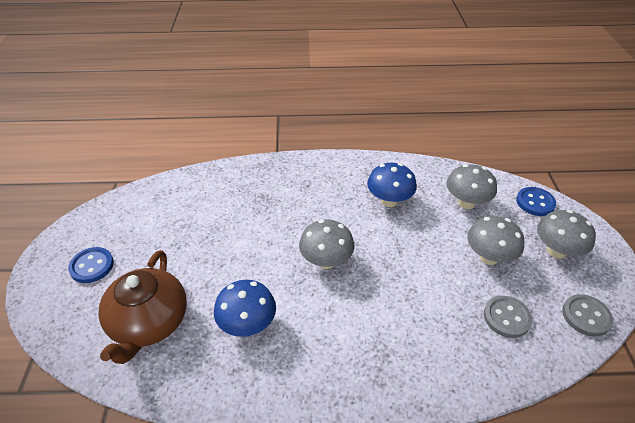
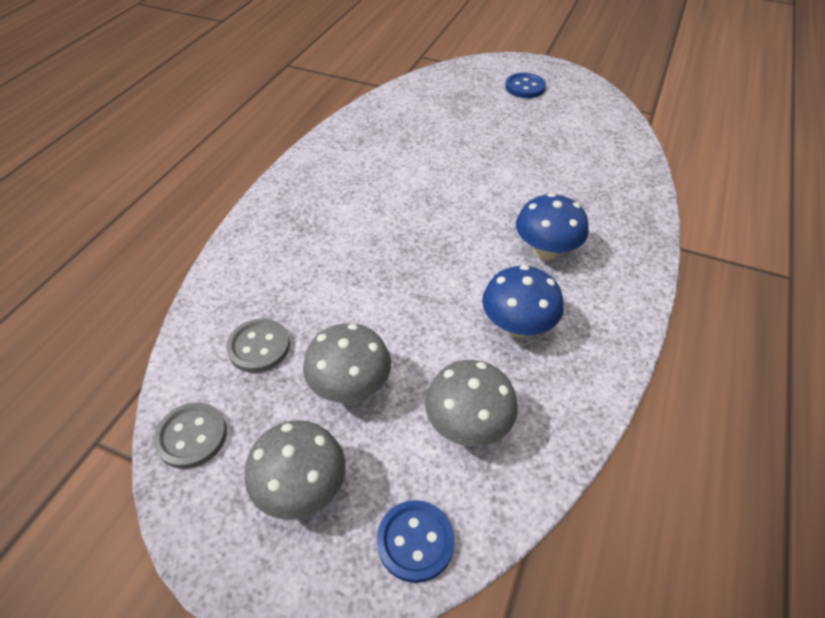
camera: 115 degrees right, 5 degrees up
brown teapot [98,250,187,364] -> none
blue mushroom [214,280,276,337] -> blue mushroom moved to [516,193,589,260]
grey mushroom [299,220,354,269] -> none

